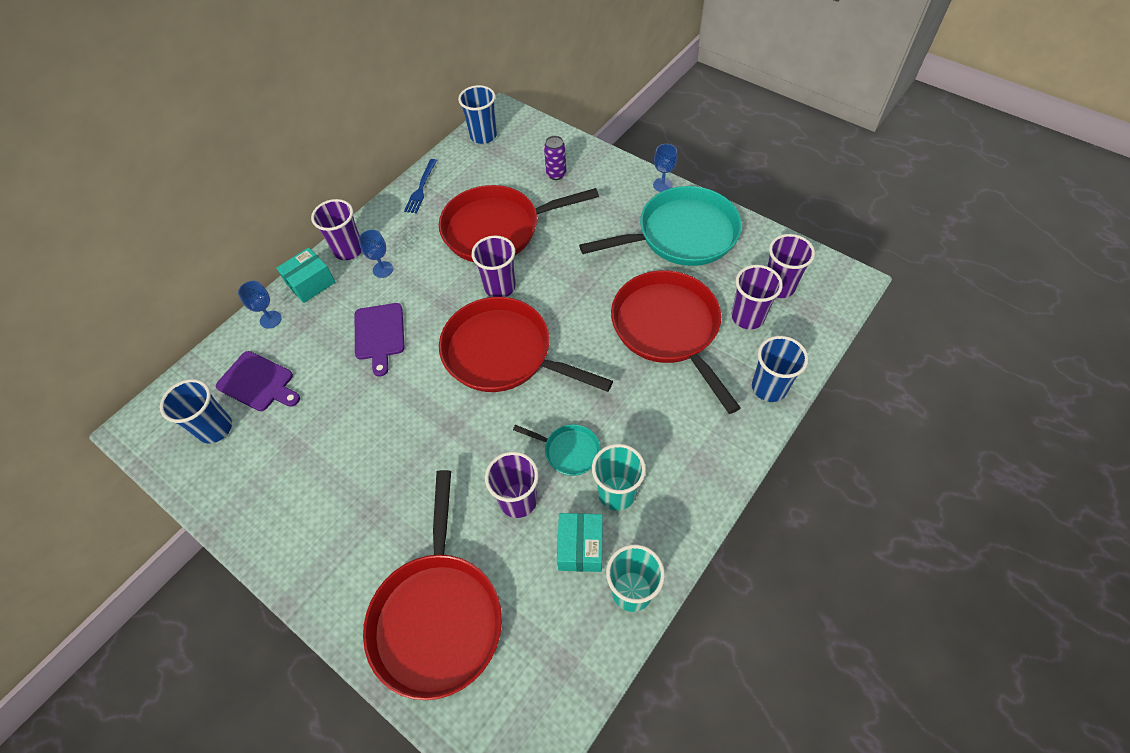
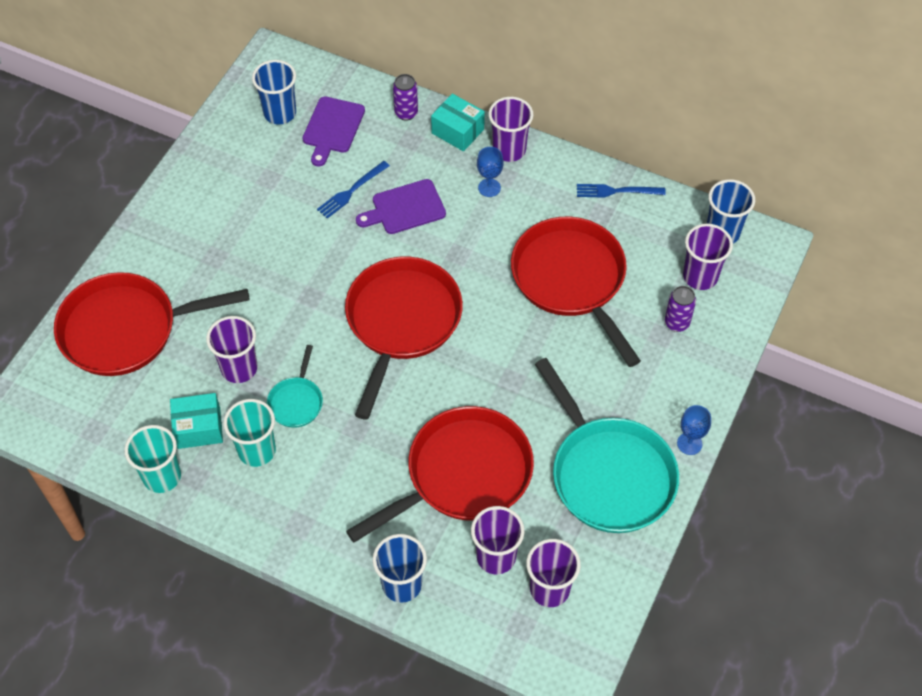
camera: 75 degrees right, 0 degrees up
blue goblet [238,281,282,329] -> purple can [393,74,418,121]
purple cup [471,235,516,297] -> purple cup moved to [683,224,733,290]
none -> blue fork [317,161,390,219]

